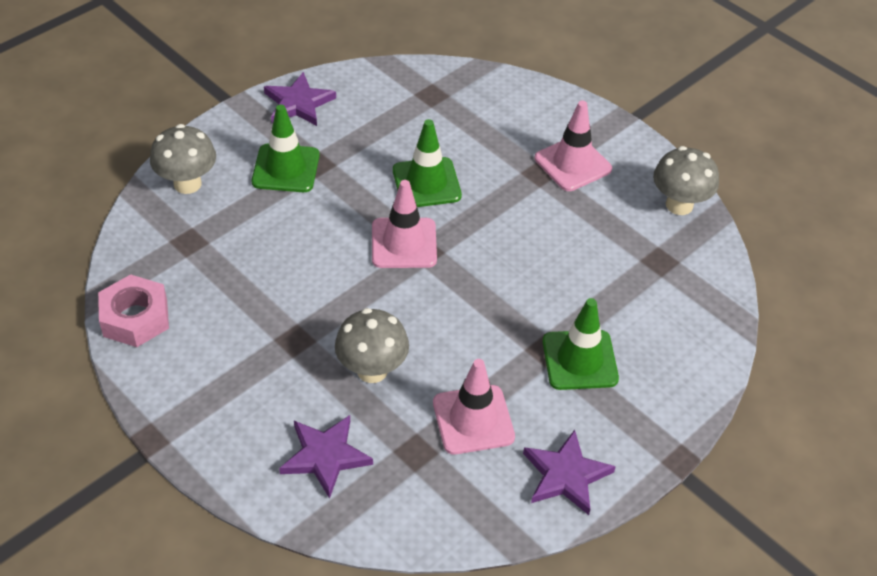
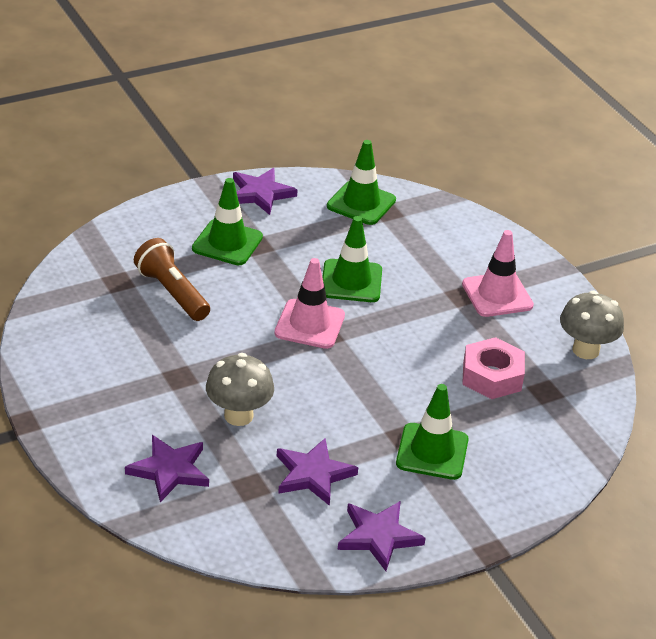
camera: 15 degrees right, 10 degrees down
pink nut [98,274,169,347] -> pink nut moved to [462,337,525,399]
grey mushroom [150,124,216,194] -> none
pink traffic cone [433,359,515,454] -> purple star [277,438,358,506]
none -> brown flashlight [134,238,210,321]
none -> green traffic cone [327,140,396,225]

